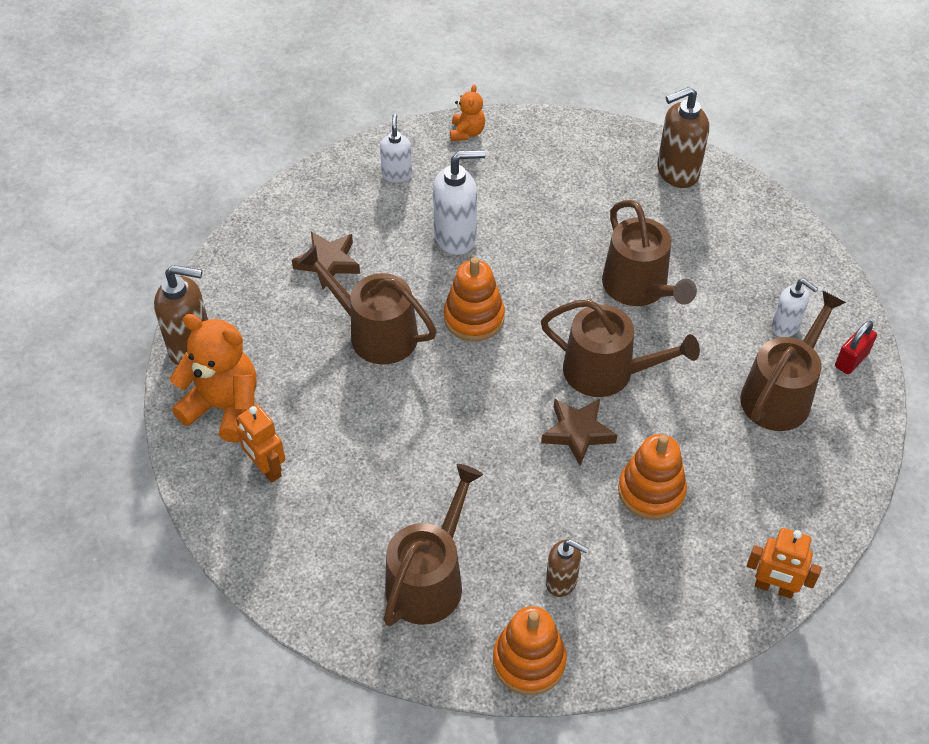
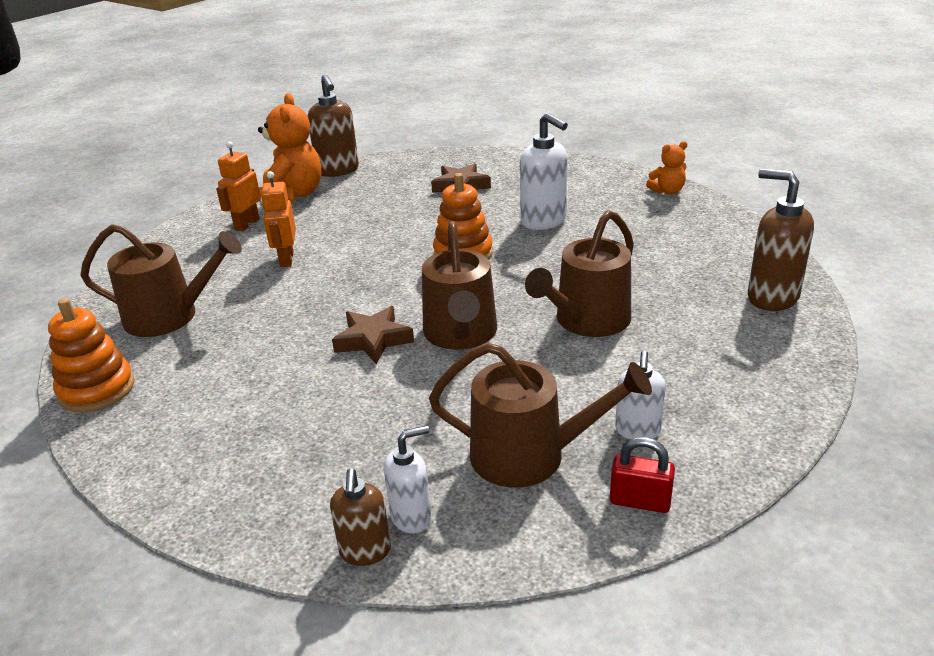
camera: 65 degrees right, 20 degrees down
brown watering can [298,245,437,364] -> none
white soap dispenser [380,114,412,183] -> white soap dispenser moved to [384,425,432,533]
brown soap dispenser [546,540,588,597] -> brown soap dispenser moved to [330,468,391,566]
orange stacking toy [618,434,687,520] -> none
orange robot [747,528,822,599] -> orange robot moved to [261,171,296,267]

